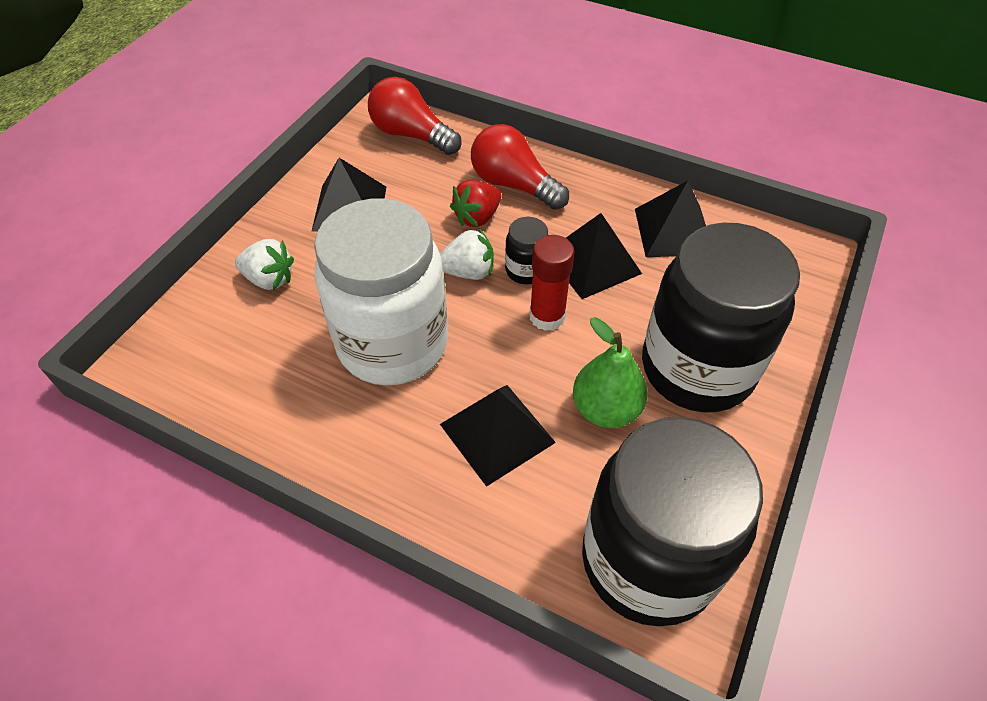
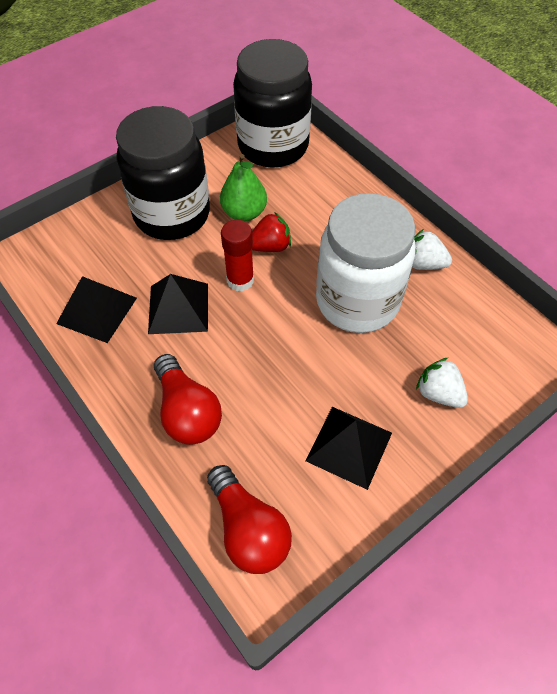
camera: 155 degrees left, 5 degrees up
white strawberry [440,229,494,280] -> white strawberry moved to [412,229,452,270]
black pyramid [440,385,556,487] -> none
red strawberry [450,180,501,227] -> red strawberry moved to [252,212,291,252]
black jar [505,217,548,284] -> none

